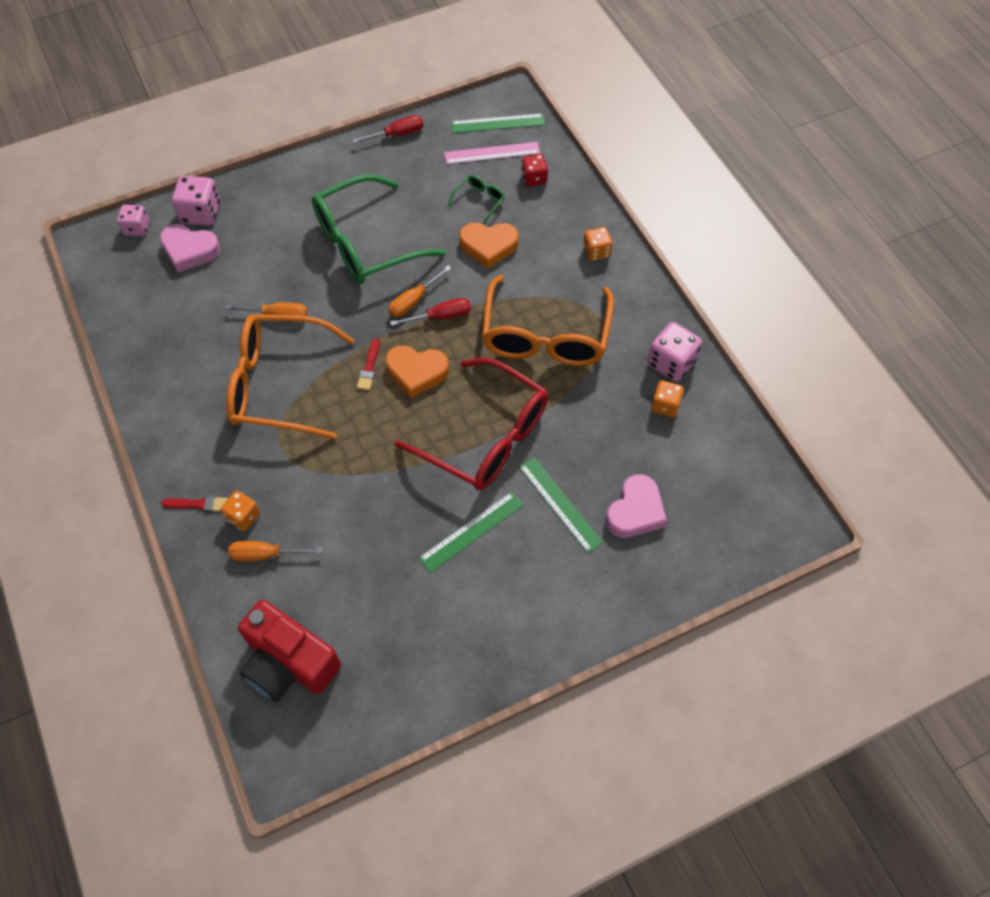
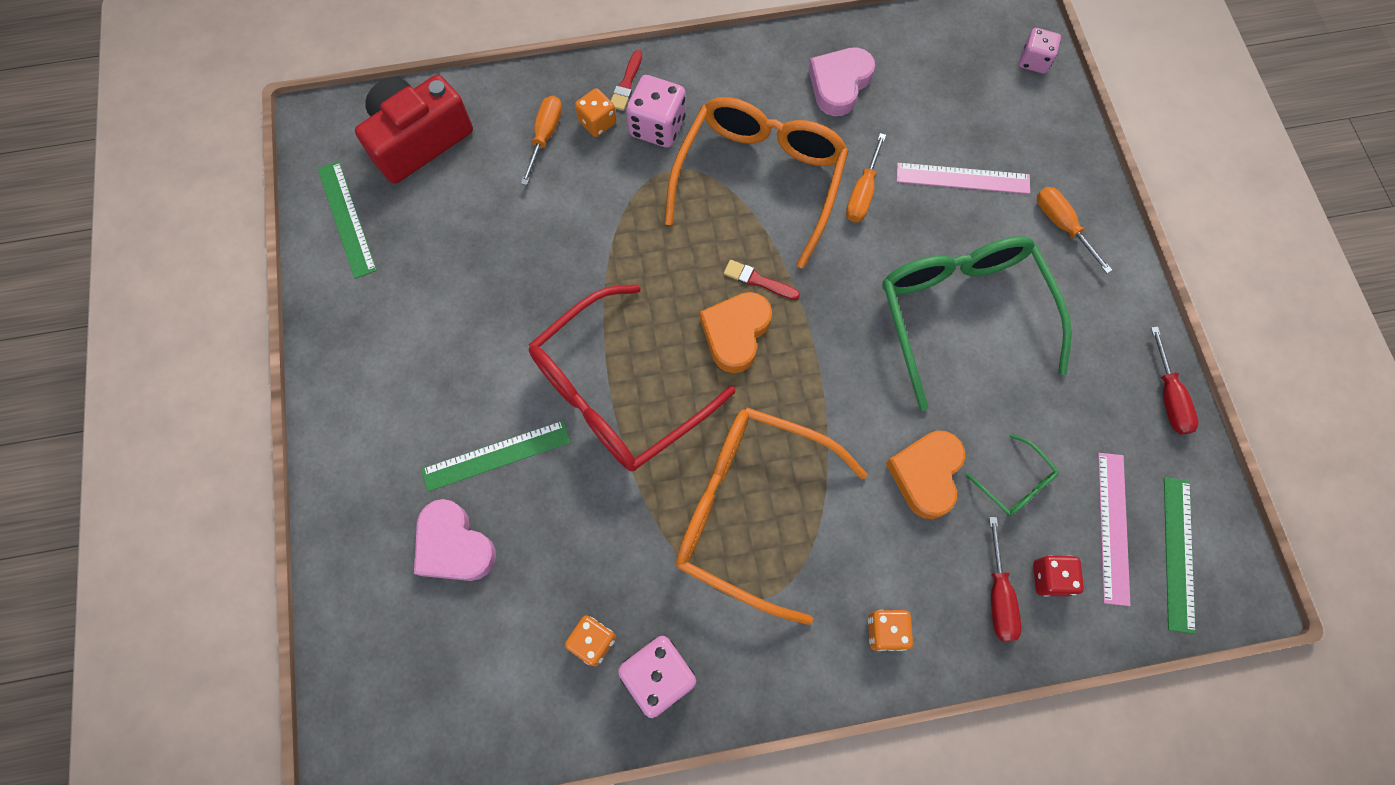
camera: 105 degrees right, 10 degrees up
pink heart [160,224,220,272] -> pink heart moved to [808,47,875,116]
pink dice [172,176,220,225] -> pink dice moved to [626,75,686,148]
orange screwdriver [388,266,451,317] -> orange screwdriver moved to [1037,187,1112,273]
red screwdriver [390,298,471,326] -> red screwdriver moved to [989,517,1022,641]
green ruler [419,492,523,573] -> green ruler moved to [318,161,377,279]
none -> pink ruler [896,163,1030,194]

